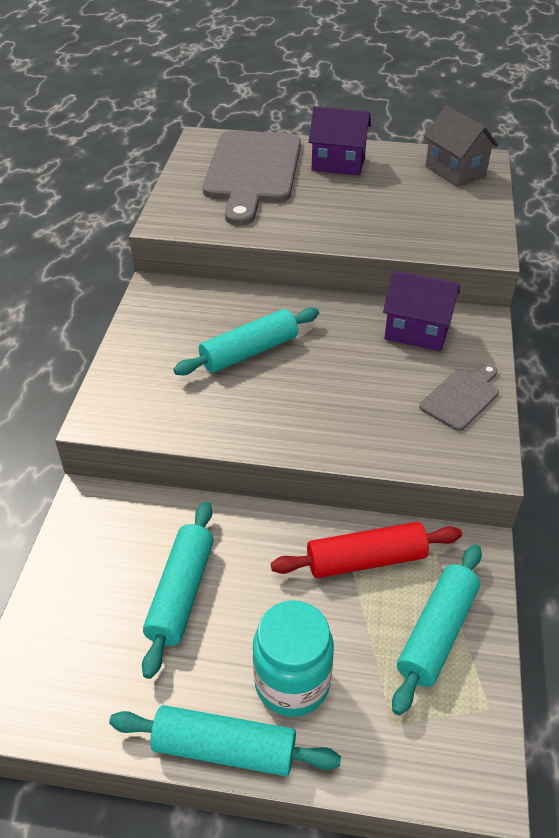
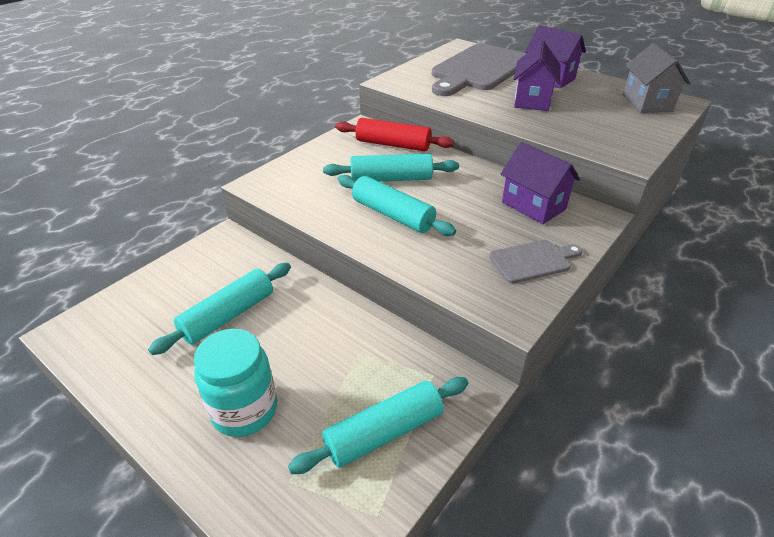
camera: 30 degrees right, 5 degrees down
turquoise rolling pin [109,705,341,776] -> turquoise rolling pin moved to [338,175,456,236]
red rolling pin [271,522,462,578] -> red rolling pin moved to [335,118,454,151]
none -> purple house [514,41,561,111]

